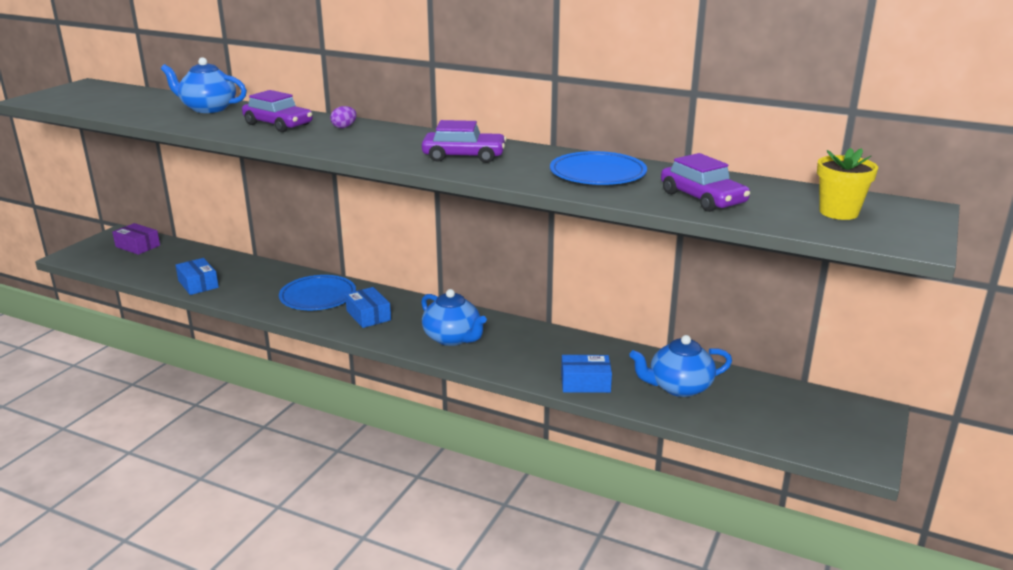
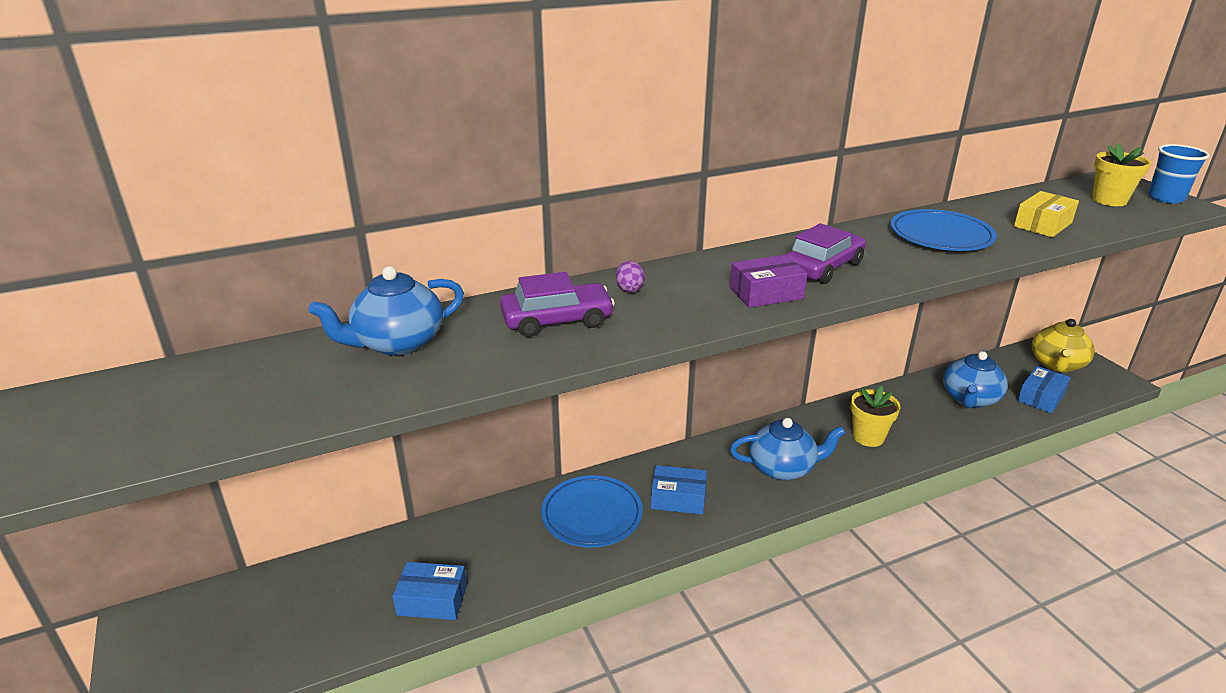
camera: 50 degrees left, 5 degrees up
purple box [112,223,160,255] -> purple box moved to [730,255,807,308]
blue box [561,355,612,393] -> blue box moved to [1017,366,1070,414]
purple car [661,153,750,212] -> yellow box [1014,191,1079,237]
none -> yellow flower pot [851,386,900,447]
none -> yellow teapot [1032,319,1095,372]
none -> blue cup [1148,144,1210,203]

